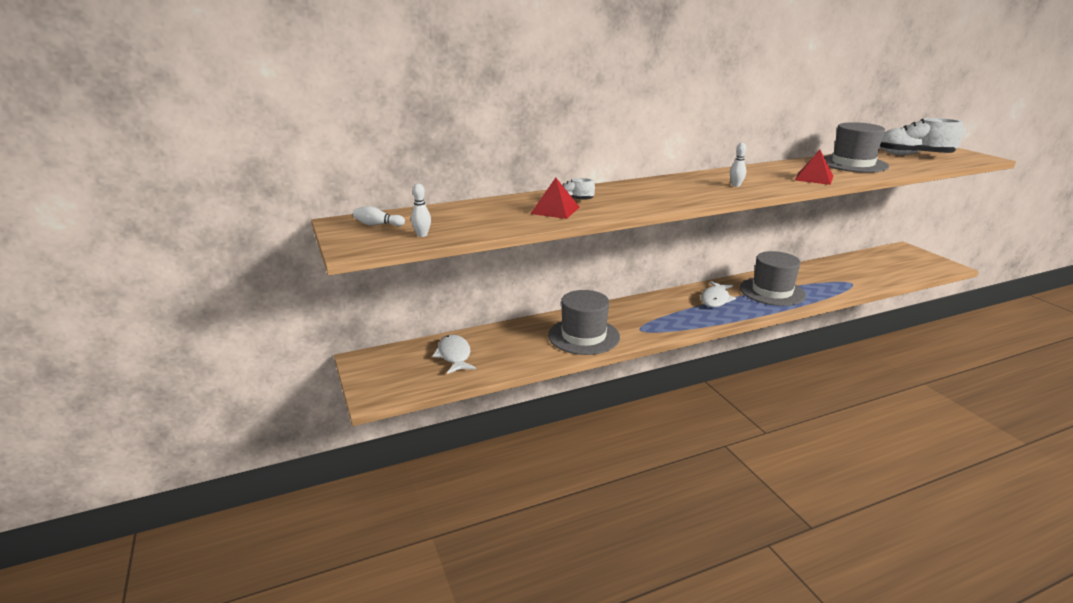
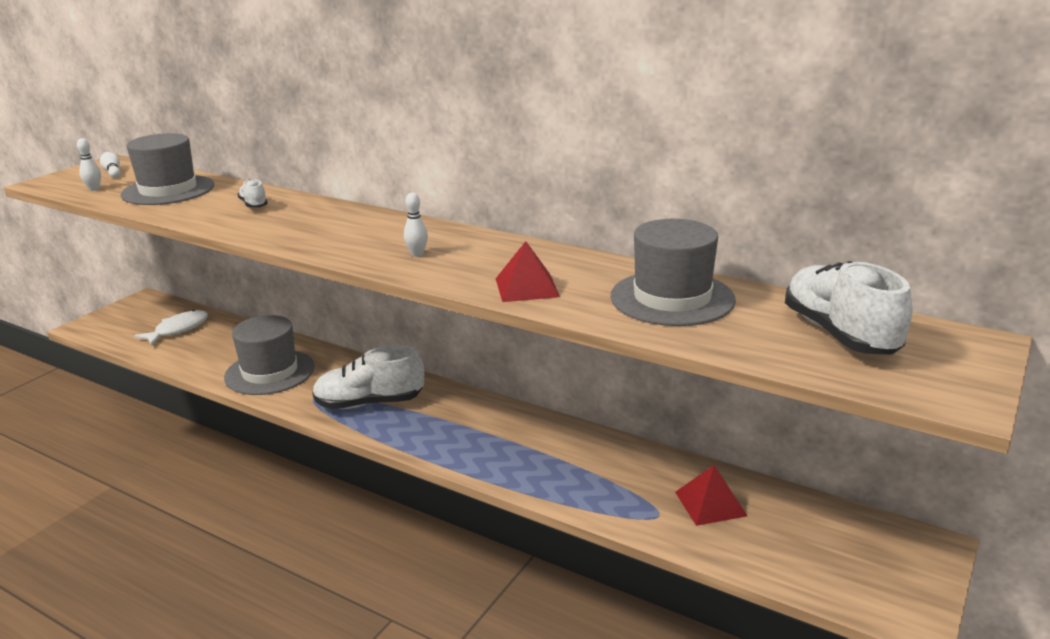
camera: 55 degrees right, 0 degrees up
red pyramid [530,178,580,219] -> red pyramid moved to [675,465,747,526]
white fish [701,281,736,307] -> none
grey hat [740,251,806,306] -> grey hat moved to [120,133,214,205]
none -> white shoe [312,345,424,409]

